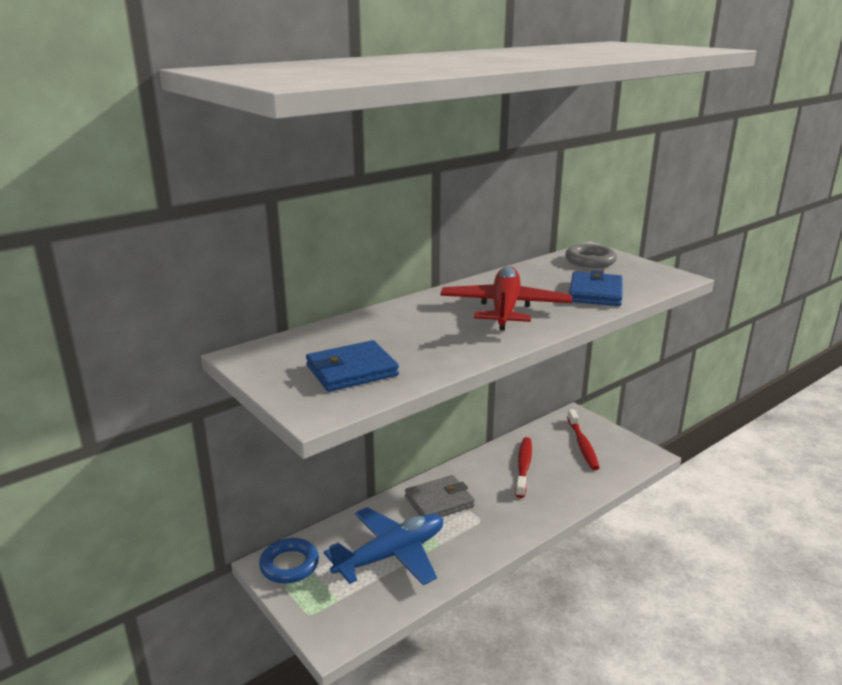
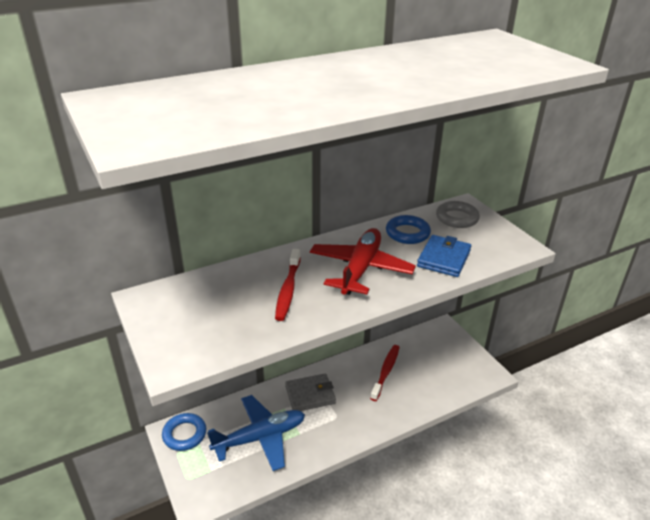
camera: 10 degrees right, 10 degrees up
blue wallet [306,340,399,392] -> none
red toothbrush [567,409,600,470] -> red toothbrush moved to [275,249,301,321]
none -> blue ring [386,215,431,244]

